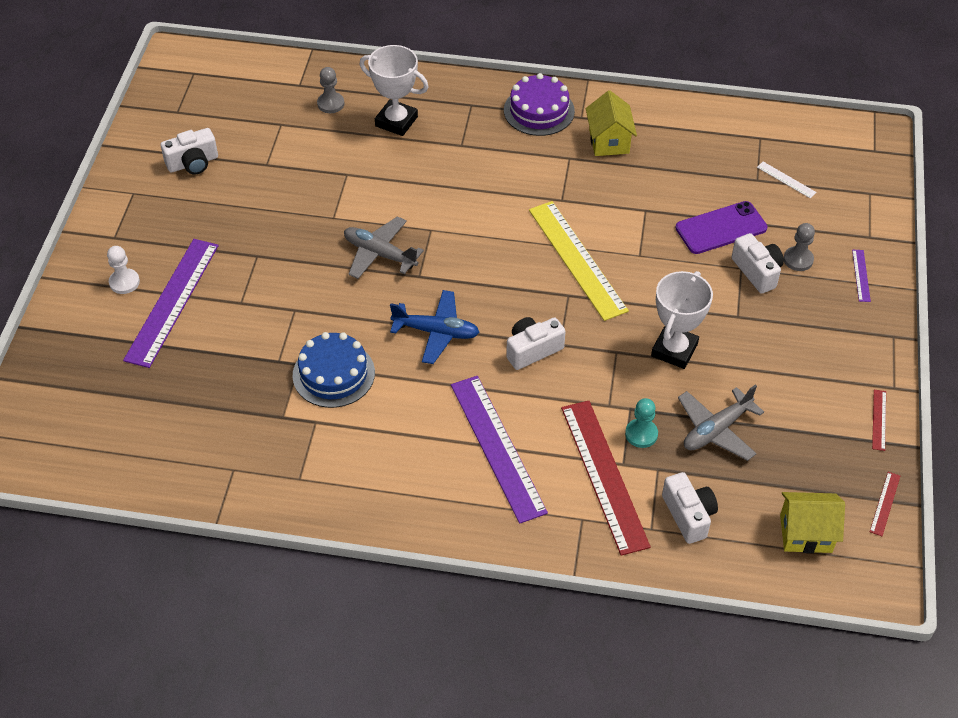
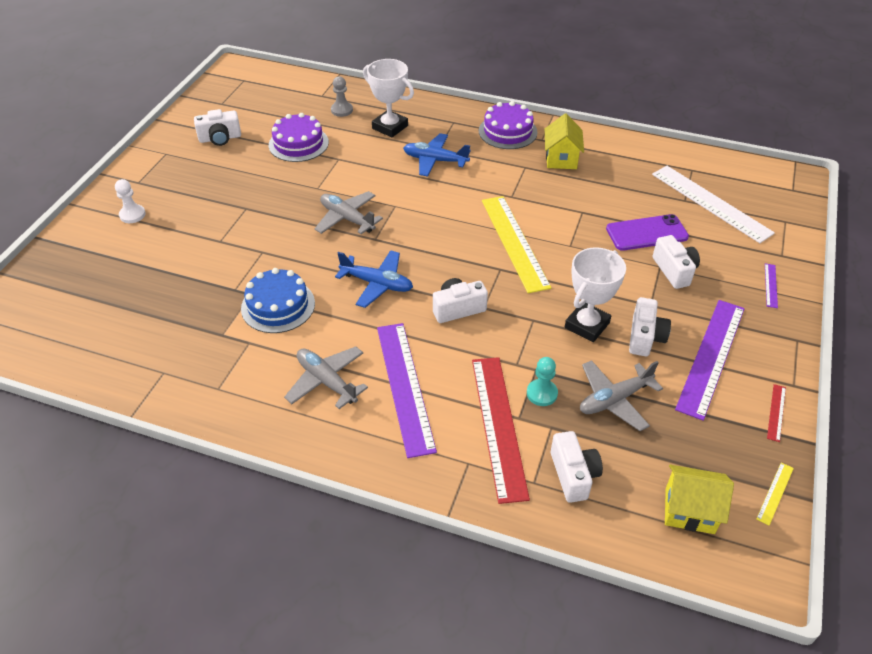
camera: 10 degrees right, 5 degrees down
purple ruler [123,239,219,368] -> purple ruler moved to [675,300,745,421]
white ruler [757,162,817,198] -> white ruler [652,166,775,243], size x2.40
grey pawn [784,223,815,271] -> none
red ruler [870,472,900,536] -> yellow ruler [756,462,794,525]
none -> purple cake [269,113,329,162]
none -> grey plane [284,346,368,409]
none -> blue plane [403,133,470,177]
none -> white camera [629,297,671,356]

